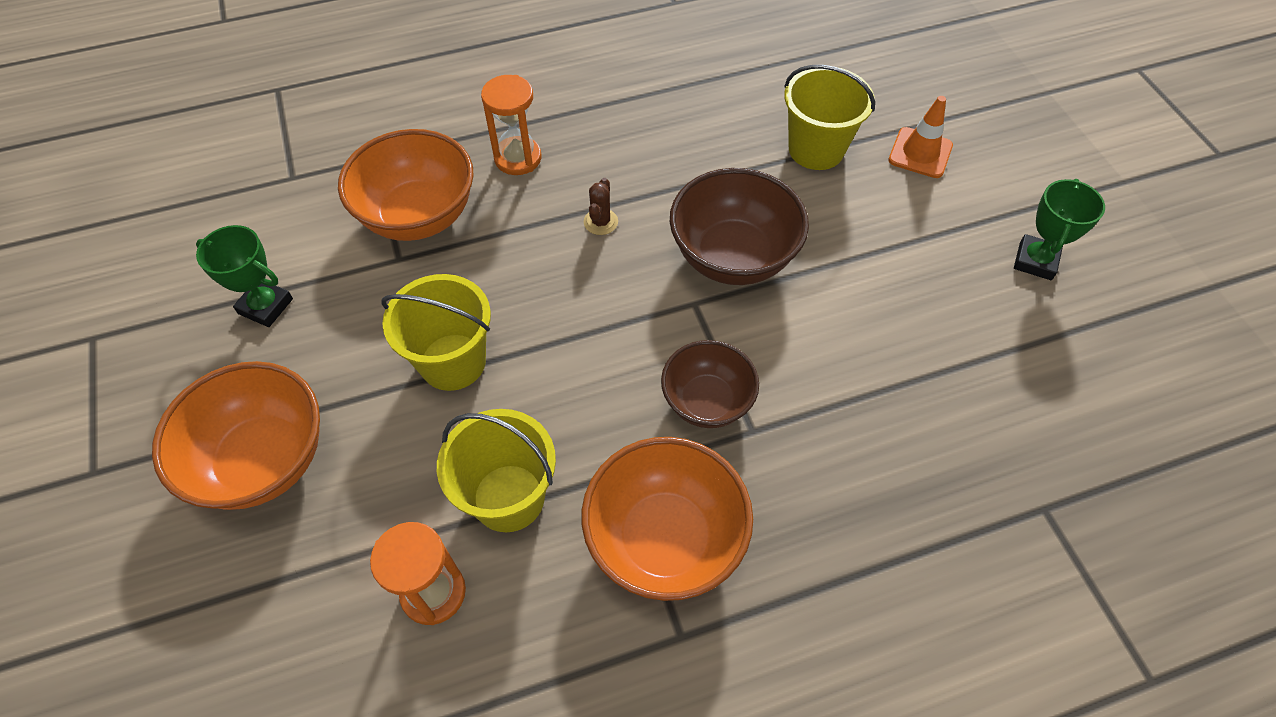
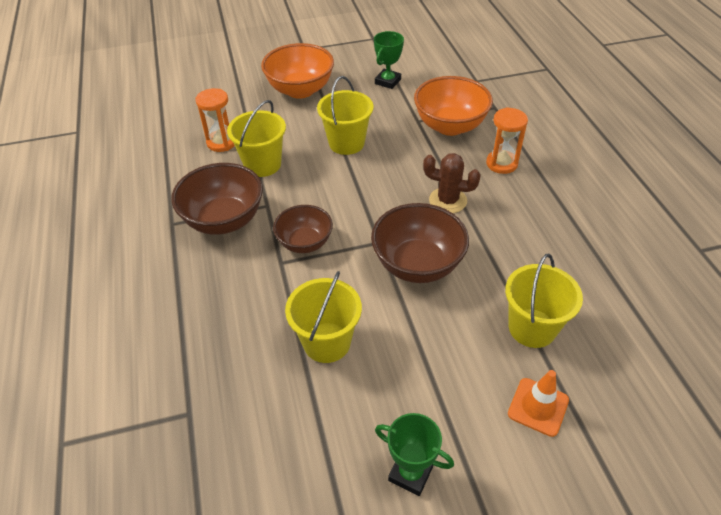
camera: 95 degrees right, 10 degrees down
orange bowl [582,437,753,601] -> brown bowl [171,163,263,235]
brown cactus [584,178,618,235] -> brown cactus [423,153,481,213], size x1.65
none -> yellow bucket [285,271,362,363]

